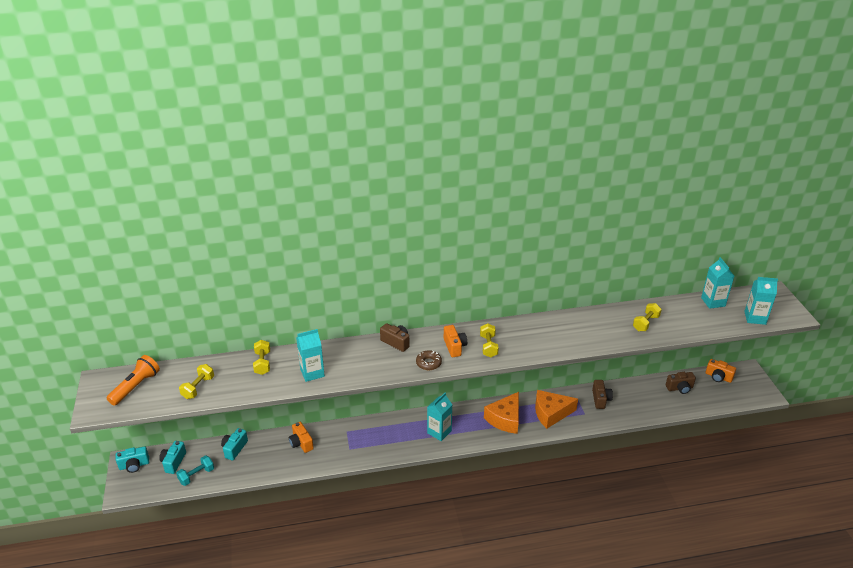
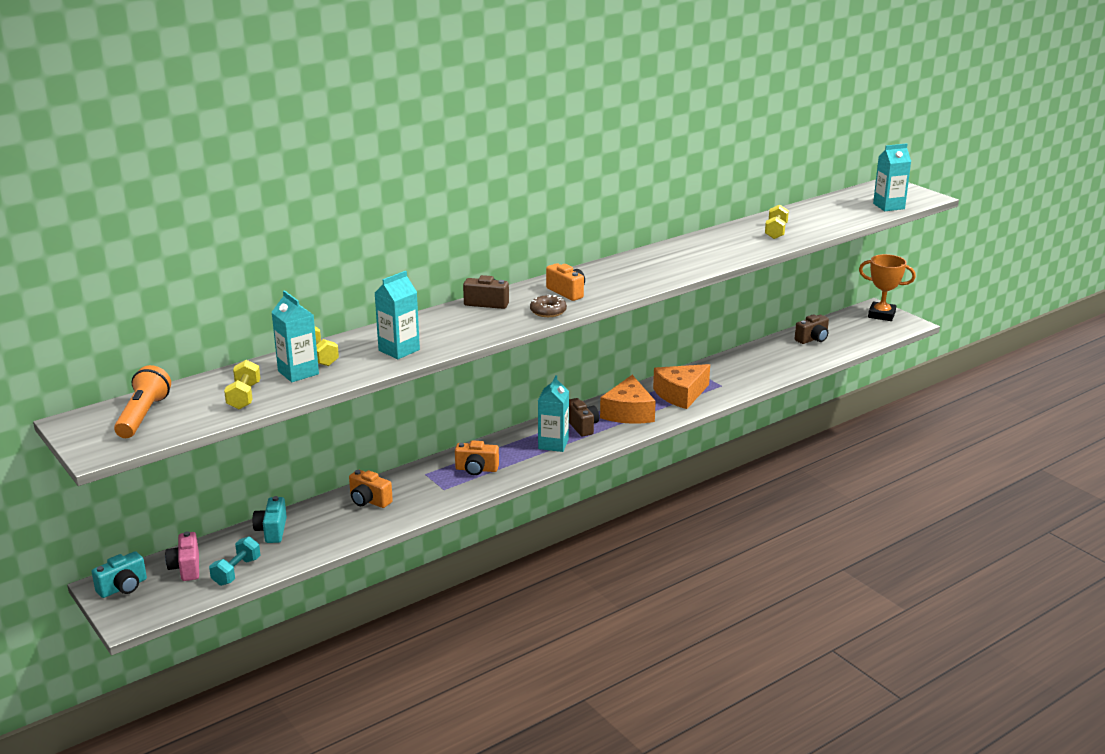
camera: 25 degrees left, 10 degrees down
turquoise camera [159,441,186,474] -> pink camera [165,531,199,581]
yellow dumbbell [480,323,499,358] -> none
brown camera [592,380,613,409] -> brown camera moved to [569,398,599,437]
turquoise carton [701,257,734,309] -> turquoise carton moved to [272,290,319,382]
orange camera [706,359,736,383] -> orange camera moved to [455,440,499,475]
none -> orange trophy [859,254,916,321]

